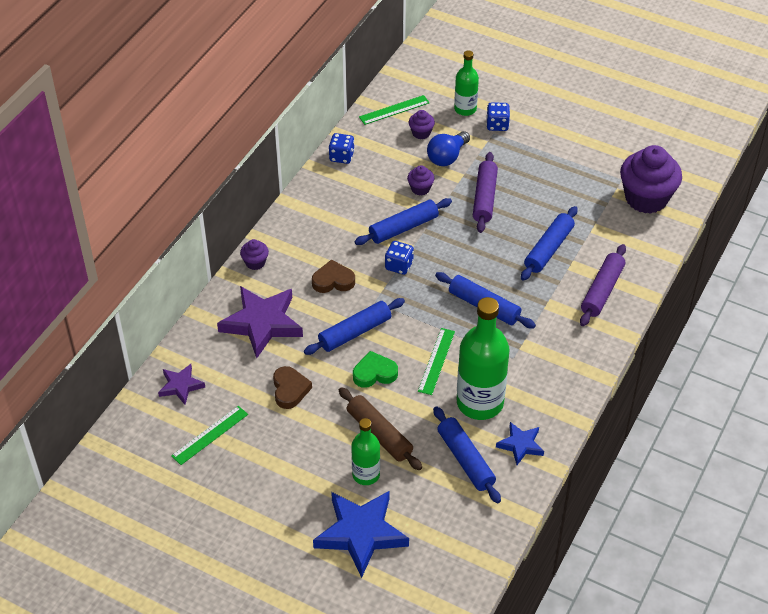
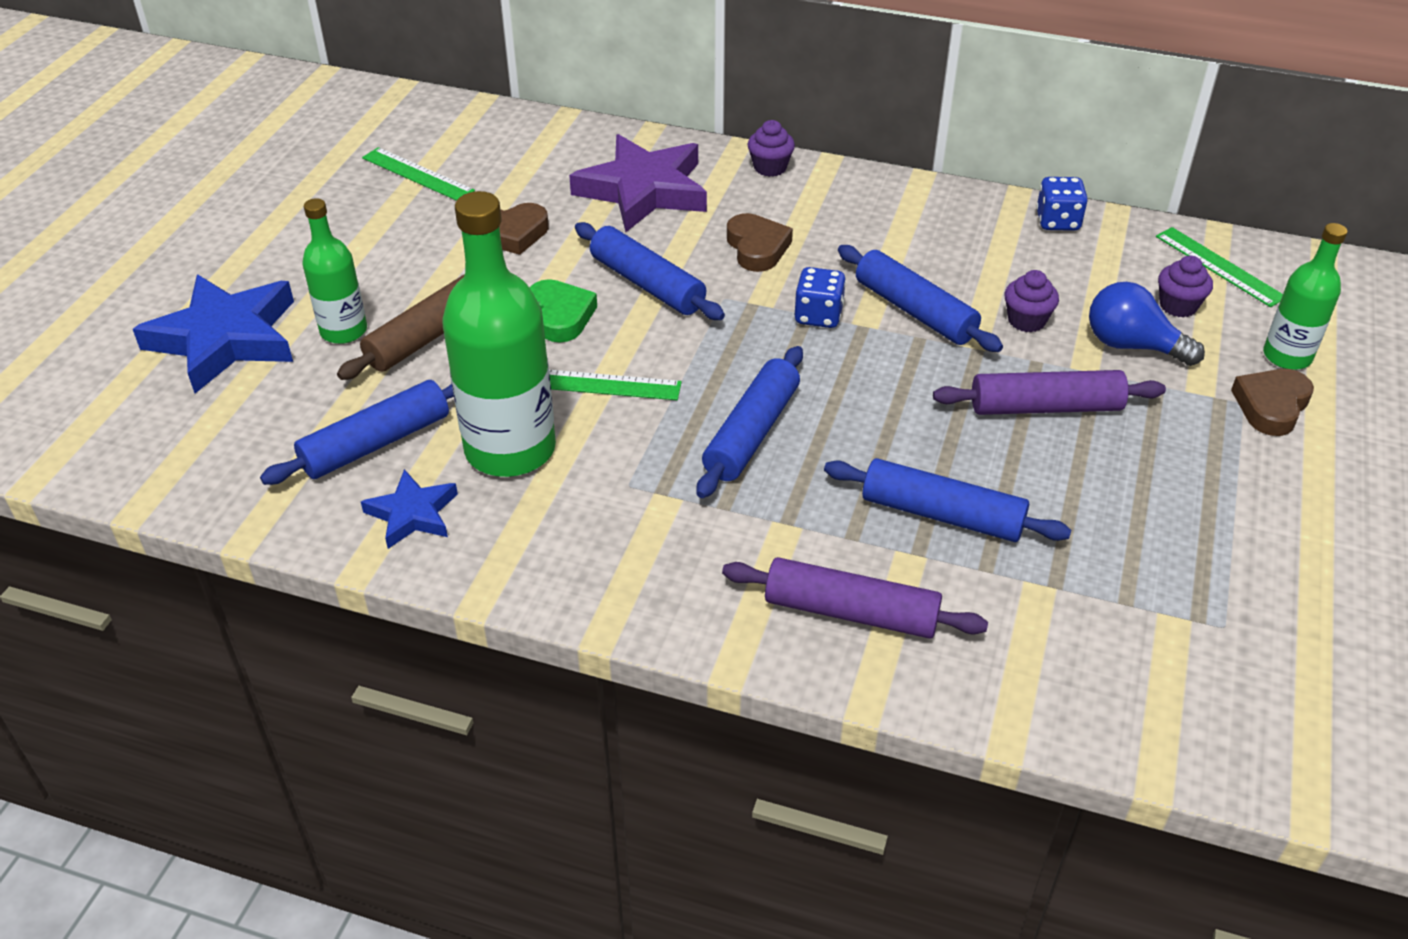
camera: 80 degrees right, 5 degrees down
purple star [158,364,205,405] -> none
blue dice [486,102,510,131] -> brown heart [1231,369,1314,436]
purple cupcake [620,145,682,214] -> none

